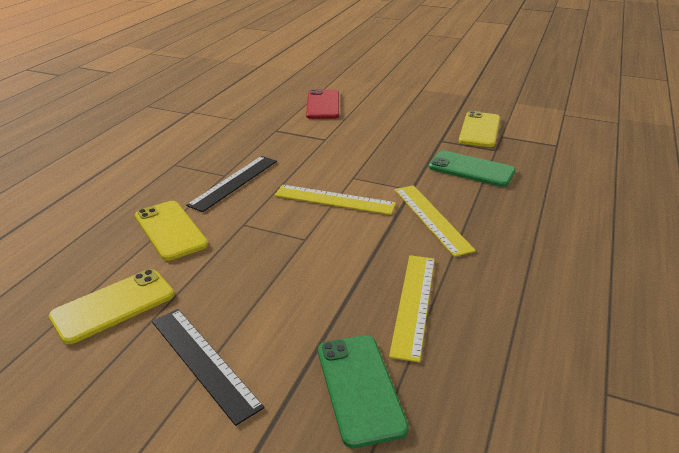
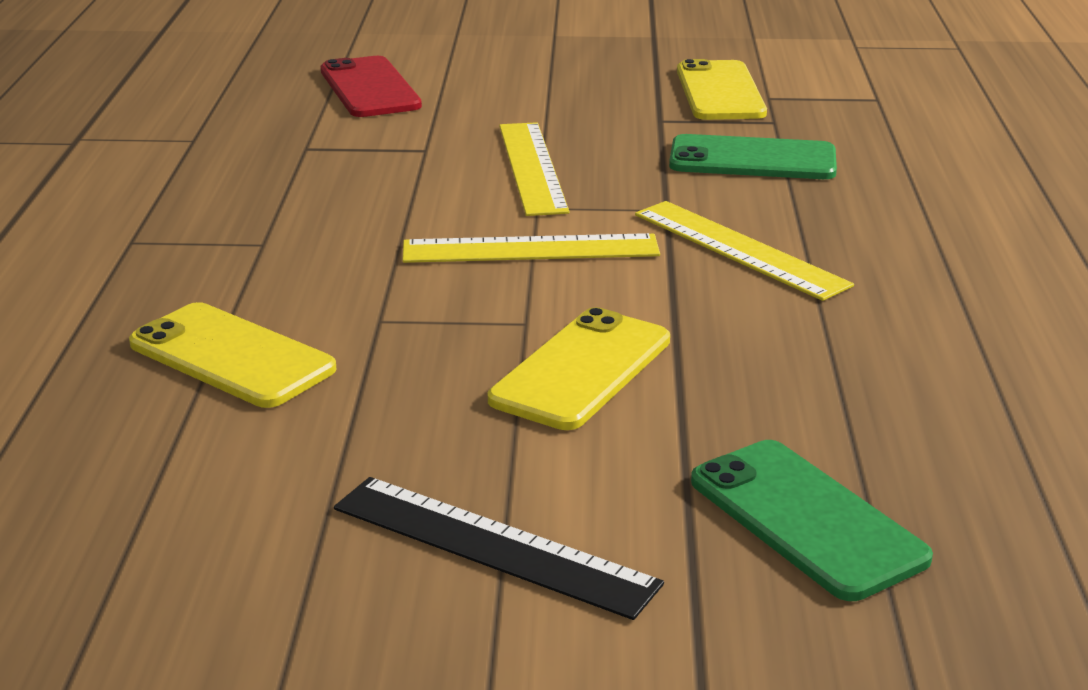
camera: 20 degrees left, 5 degrees down
yellow phone [49,269,174,344] -> yellow phone moved to [488,307,670,430]
black ruler [186,156,277,212] -> none
yellow ruler [389,255,435,363] -> yellow ruler moved to [499,122,570,216]

